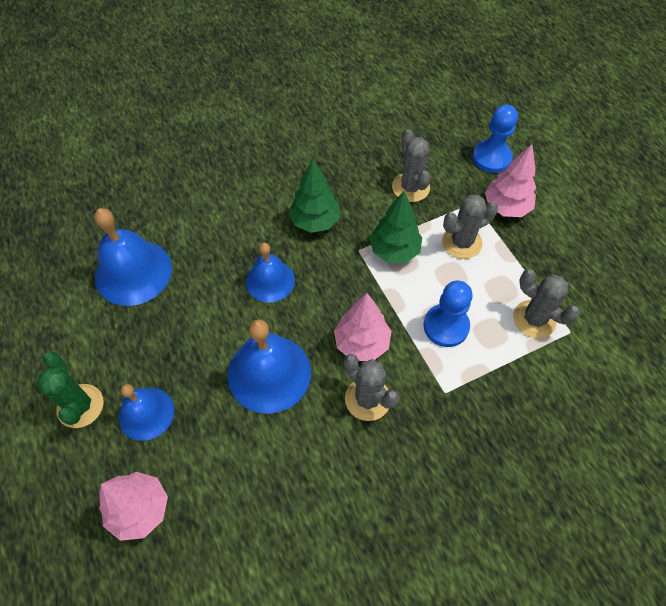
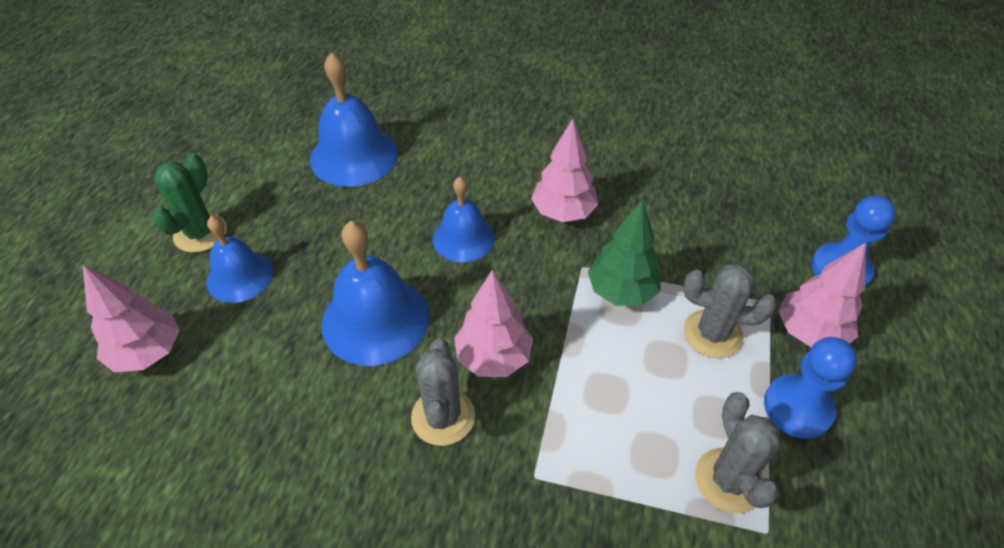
camera: 40 degrees right, 10 degrees down
green tree [289,159,340,233] -> pink tree [531,119,598,222]
grey cactus [392,129,431,202] -> none
blue pawn [424,281,473,347] -> blue pawn moved to [764,337,857,439]

